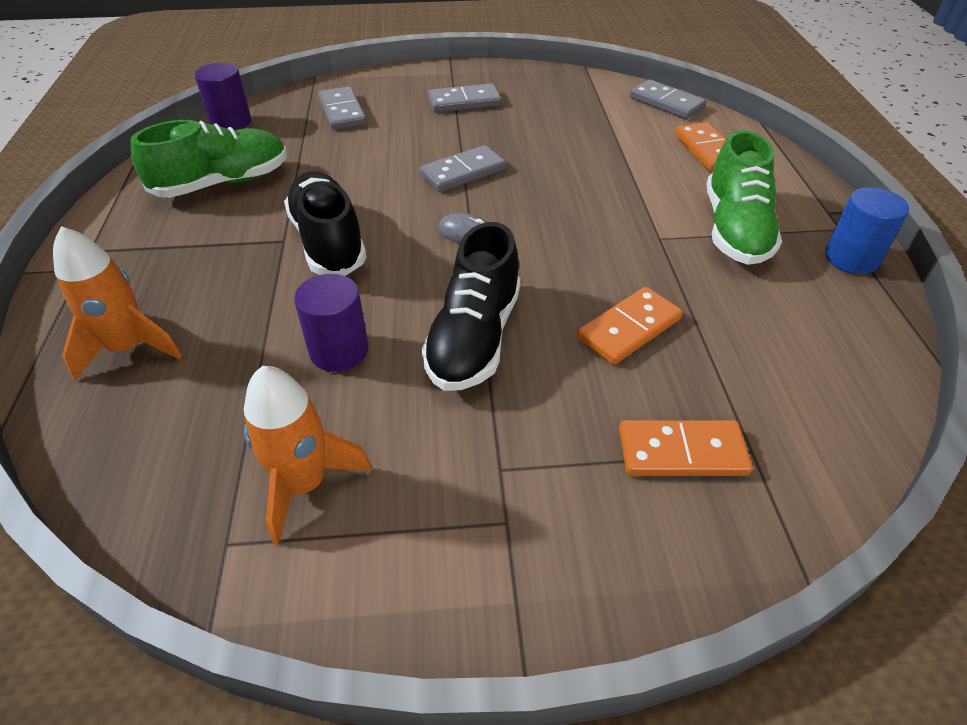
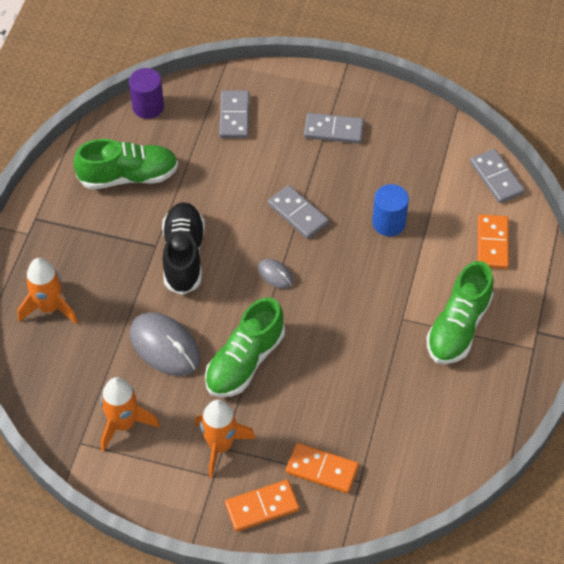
camera: 20 degrees right, 10 degrees up
purple cylinder [294,274,369,372] -> grey mouse [130,312,200,376]
grey domino [419,145,506,192] -> grey domino turned 60 degrees clockwise [268,185,329,239]
black shoe [421,222,521,391] -> green shoe [205,297,285,397]
orange domino [577,287,683,365] -> orange domino moved to [225,480,299,532]
blue cylinder [825,187,909,274] -> blue cylinder moved to [372,184,409,236]
none -> orange rocket [195,400,256,478]

